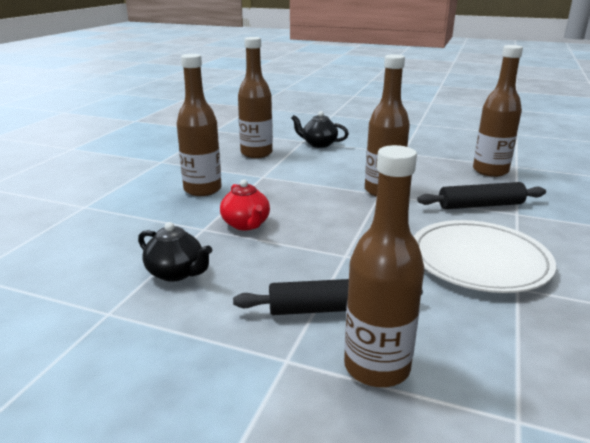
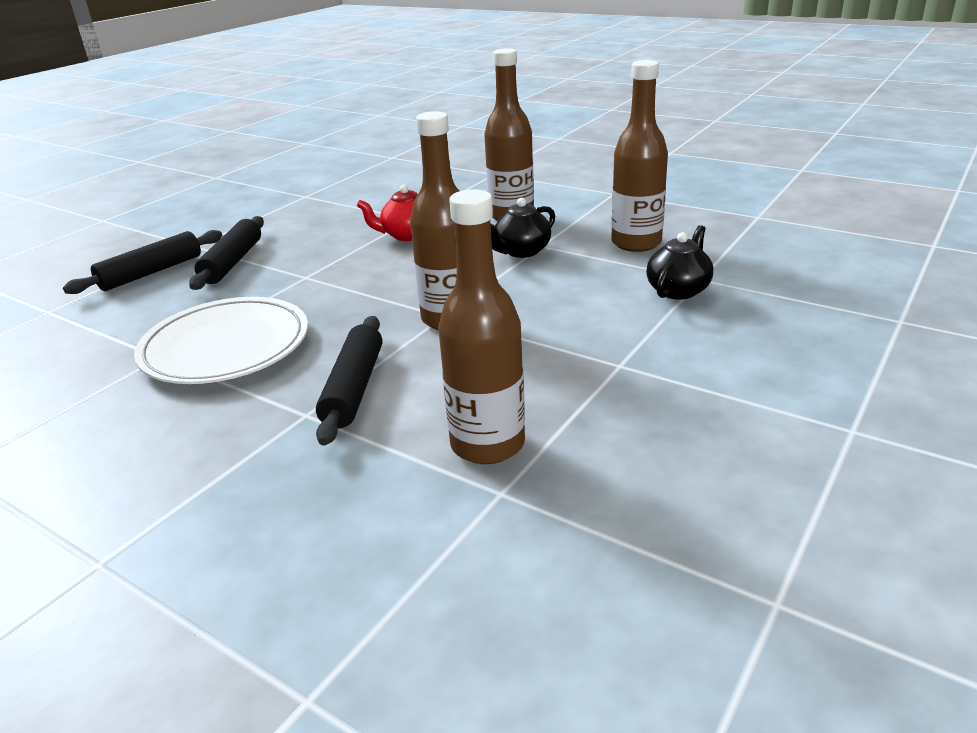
camera: 105 degrees right, 5 degrees up
black teapot [138,222,212,282] -> black teapot moved to [490,198,555,258]
brown bottle [344,145,424,387] -> black rolling pin [63,230,222,294]

